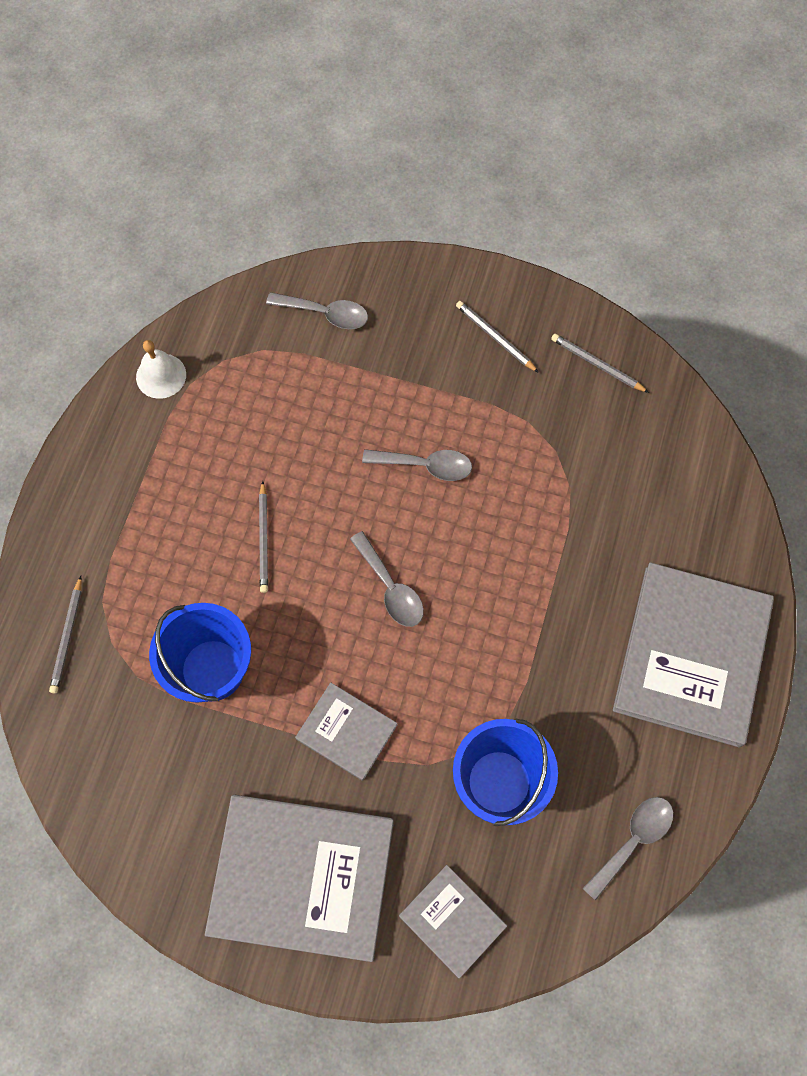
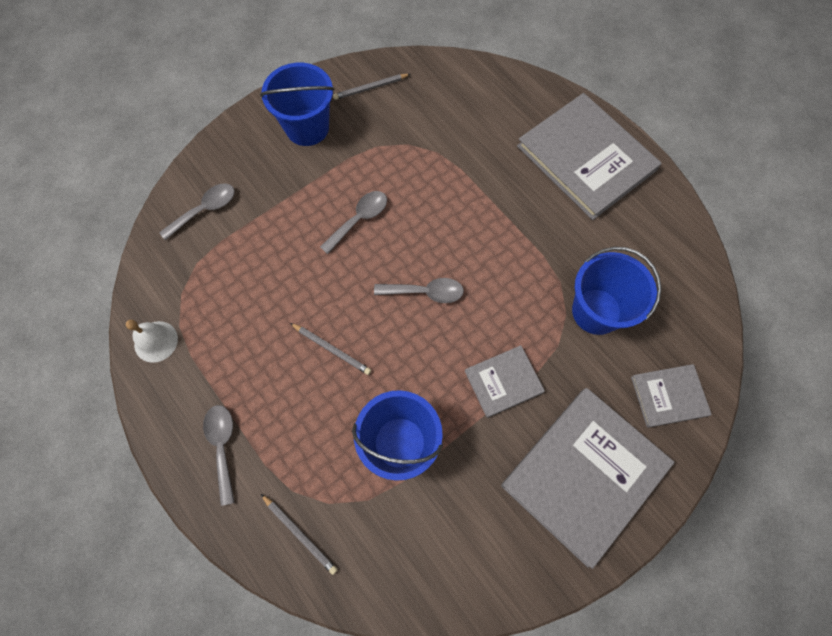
camera: 55 degrees left, 0 degrees up
grey pencil [456,301,539,373] -> blue bucket [260,63,335,146]
grey spoon [582,797,673,901] -> grey spoon moved to [203,405,235,506]

